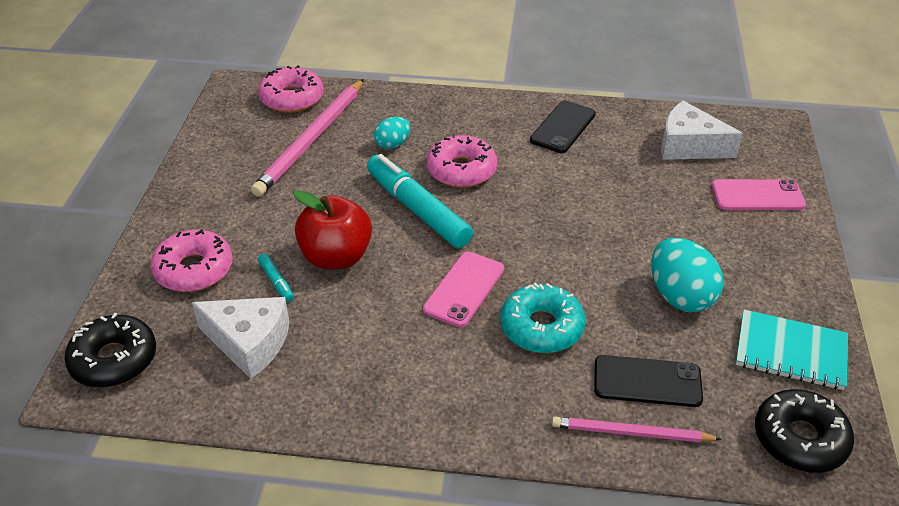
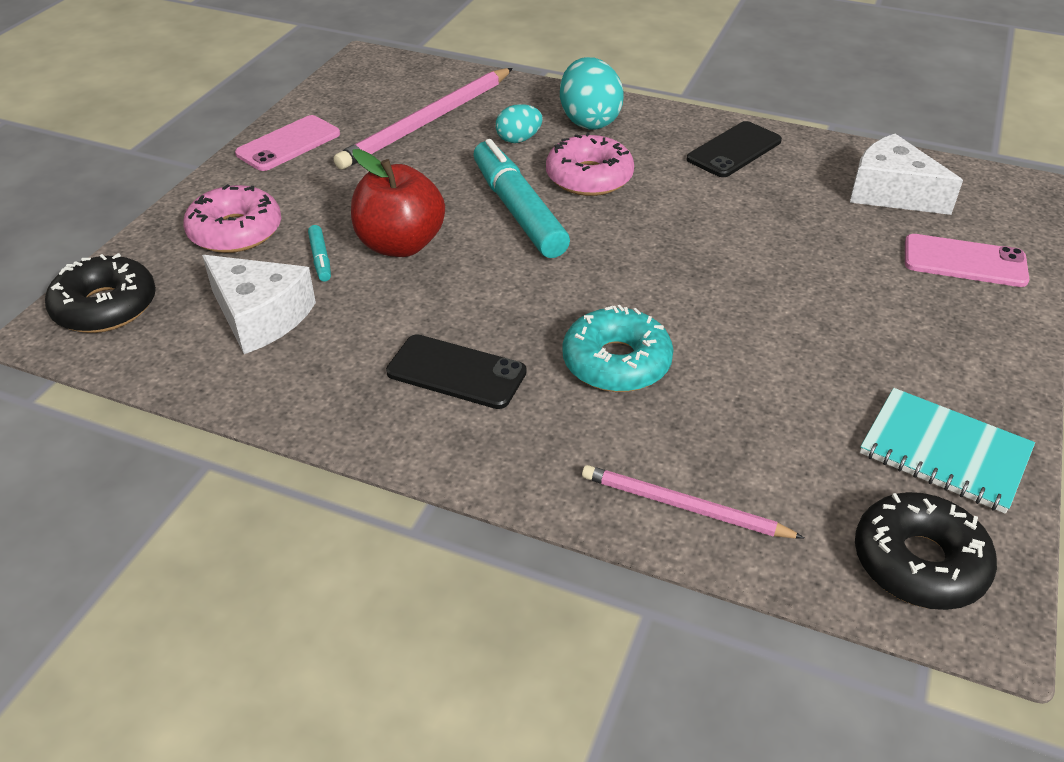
camera: 15 degrees right, 0 degrees up
pink donut [258,65,324,113] -> none
pink phone [423,251,504,327] -> pink phone moved to [235,115,340,171]
black phone [594,355,703,407] -> black phone moved to [386,334,527,409]
turquoise egg [651,238,724,312] -> turquoise egg moved to [560,57,624,130]

